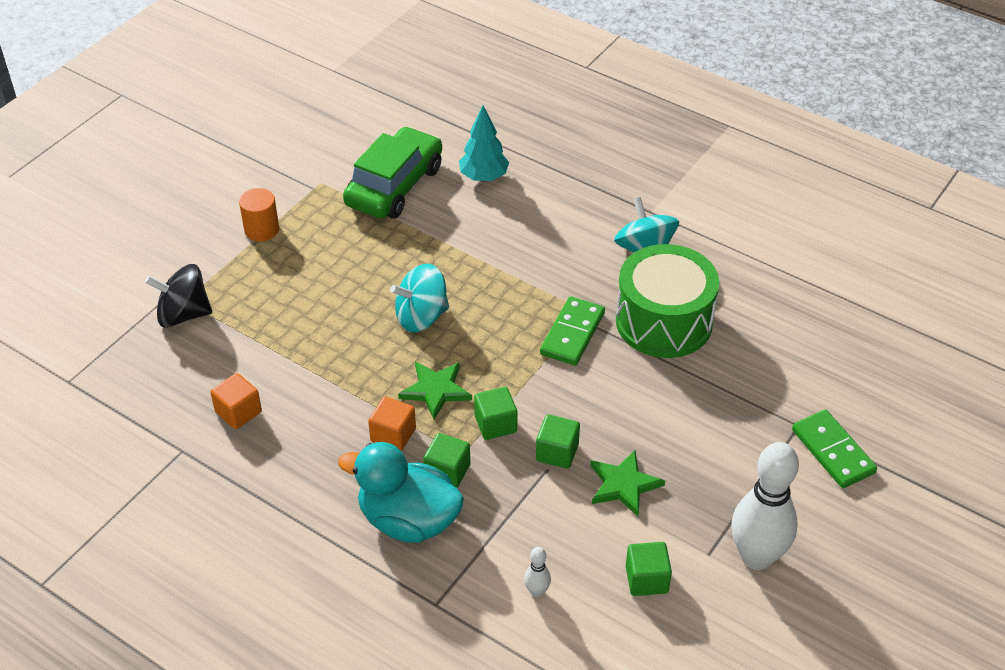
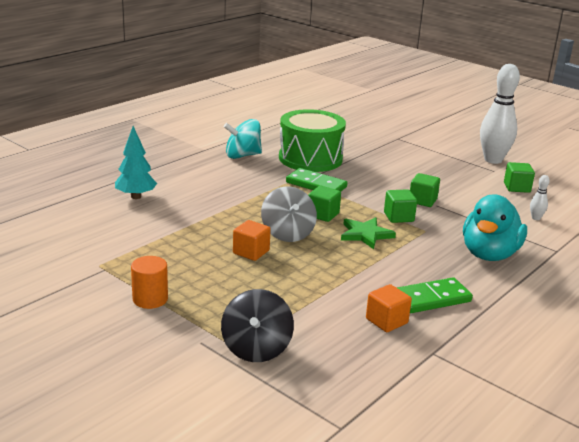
camera: 85 degrees left, 20 degrees down
green car [343,126,442,219] -> none
orange cube [368,397,416,451] -> orange cube moved to [233,220,271,261]
turquoise spinning top [390,264,449,332] -> grey spinning top [261,186,317,242]
green cube [423,433,470,488] -> green cube moved to [309,186,341,222]
green star [590,450,665,516] -> none
green domino [792,410,877,488] -> green domino moved to [397,277,473,313]

